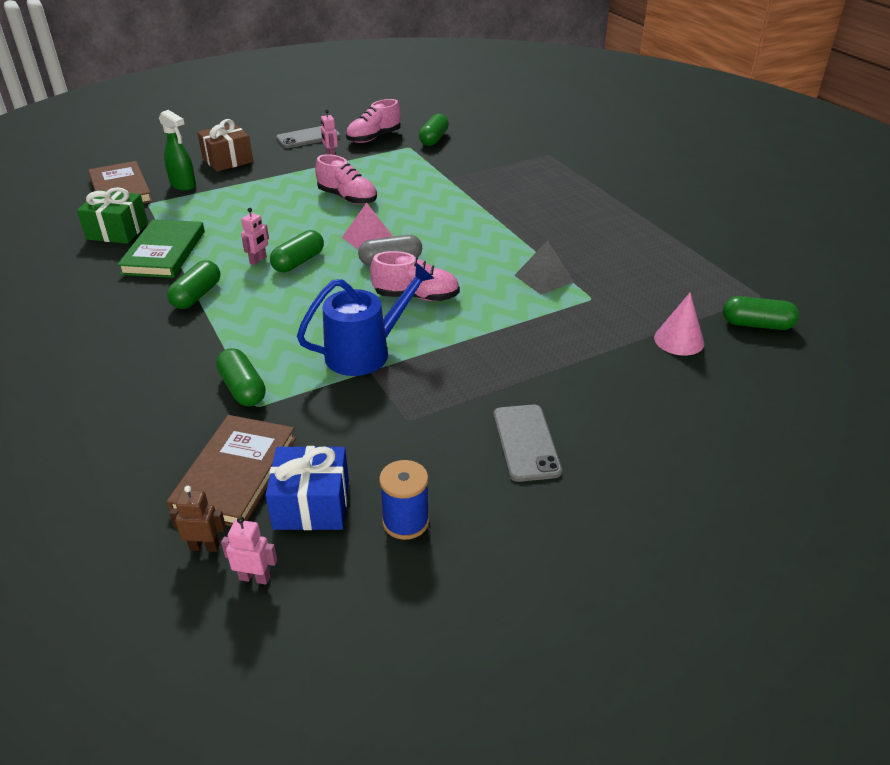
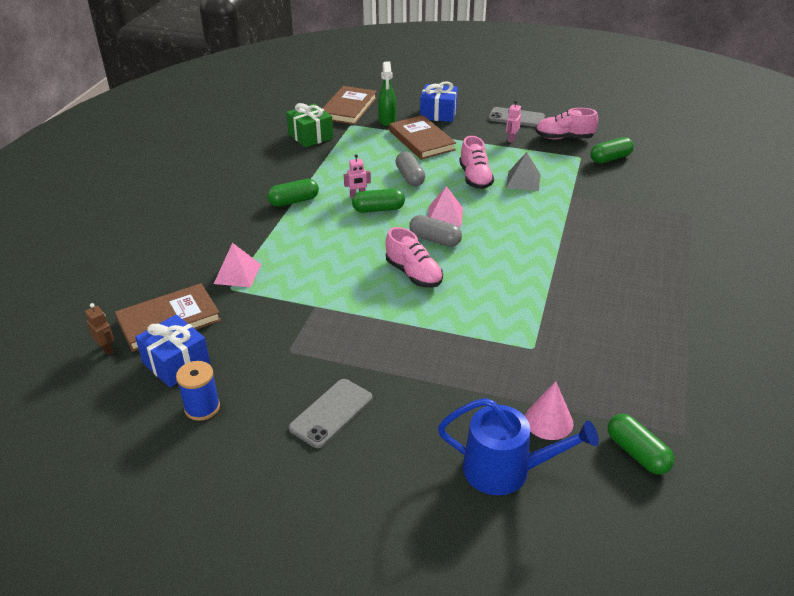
camera: 45 degrees right, 0 degrees up
green book [117,219,205,278] -> none
brown gift [197,119,253,172] -> blue gift [420,81,458,122]
green capsule [216,348,266,406] -> pink pyramid [214,243,261,287]
pink robot [221,516,277,585] -> none
blue watering can [297,262,434,376] -> blue watering can moved to [438,398,599,495]
grey pyramid [514,240,574,295] -> grey pyramid moved to [506,152,540,191]
none -> brown book [389,115,456,160]
none -> grey capsule [396,151,425,186]

